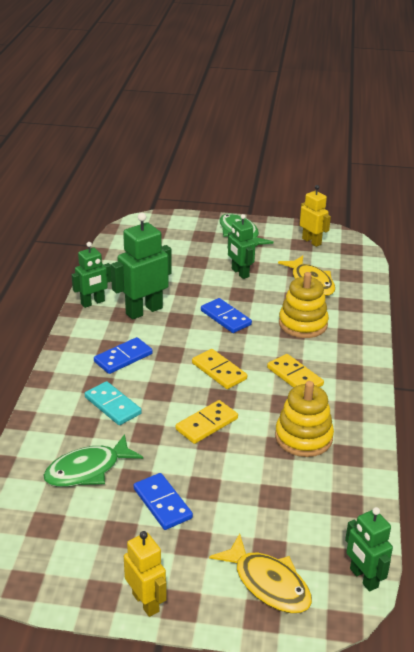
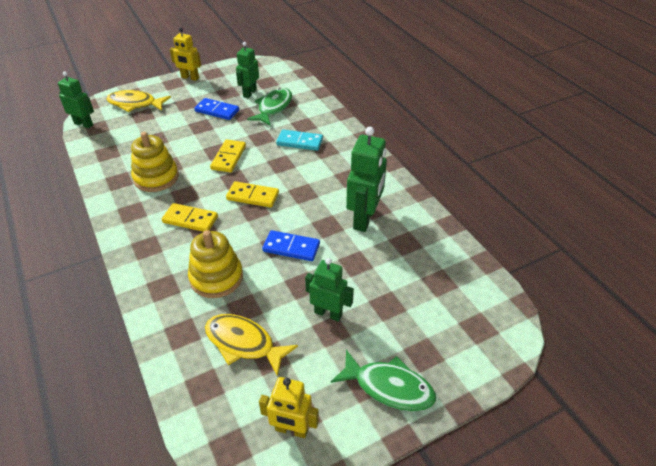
camera: 145 degrees right, 10 degrees up
green robot [72,242,112,308] -> green robot moved to [236,42,259,98]
blue domino [94,337,153,374] -> none

